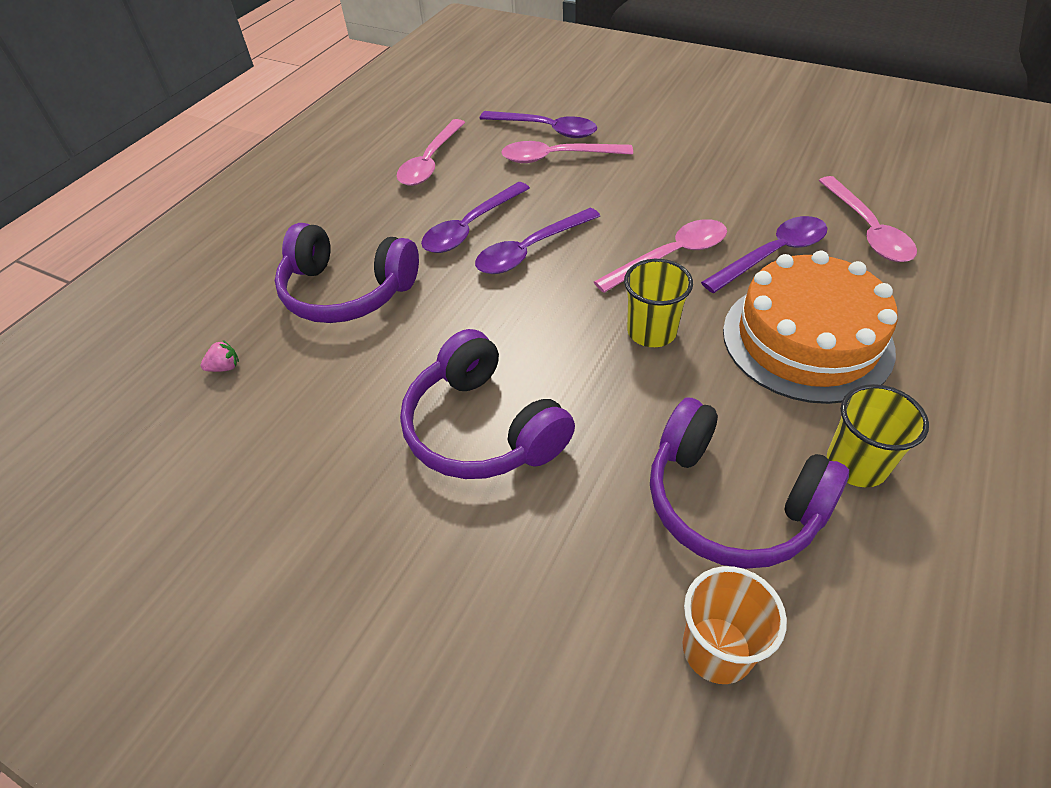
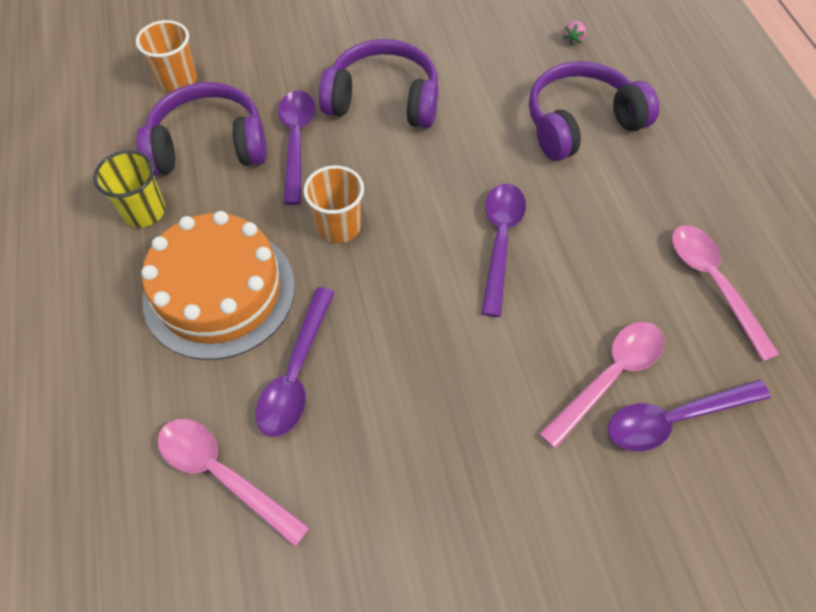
camera: 135 degrees right, 10 degrees up
purple spoon [421,182,530,253] -> purple spoon moved to [278,91,316,205]
pink spoon [594,219,727,293] -> none
yellow cup [624,259,693,347] -> orange cup [303,165,364,243]

